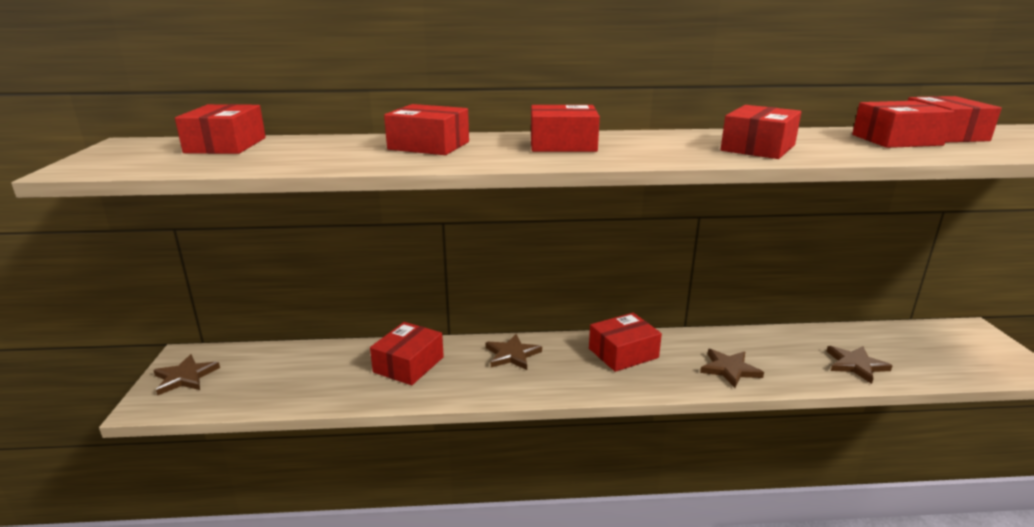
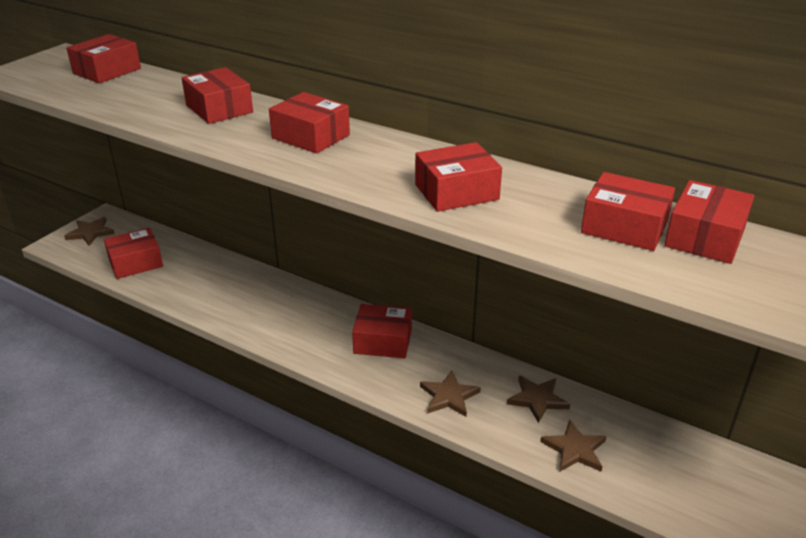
camera: 35 degrees right, 10 degrees up
red box [370,322,444,385] -> red box moved to [104,228,163,279]
brown star [486,334,542,370] -> brown star moved to [507,376,570,423]

